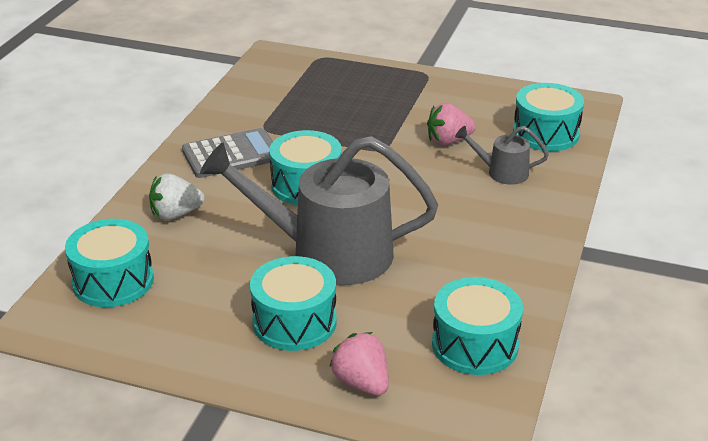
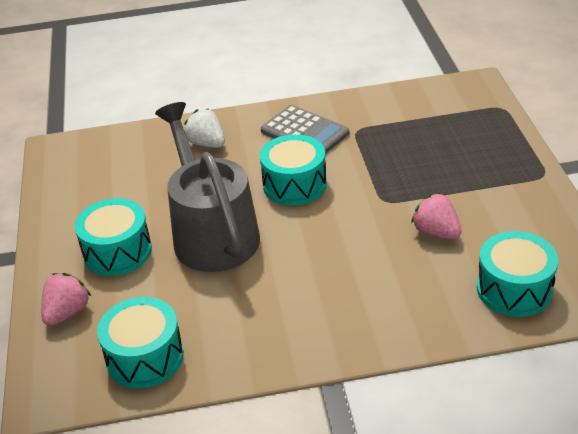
camera: 65 degrees right, 5 degrees up
turquoise drum [65,219,154,307] -> none
grey watering can [455,126,549,185] -> none

